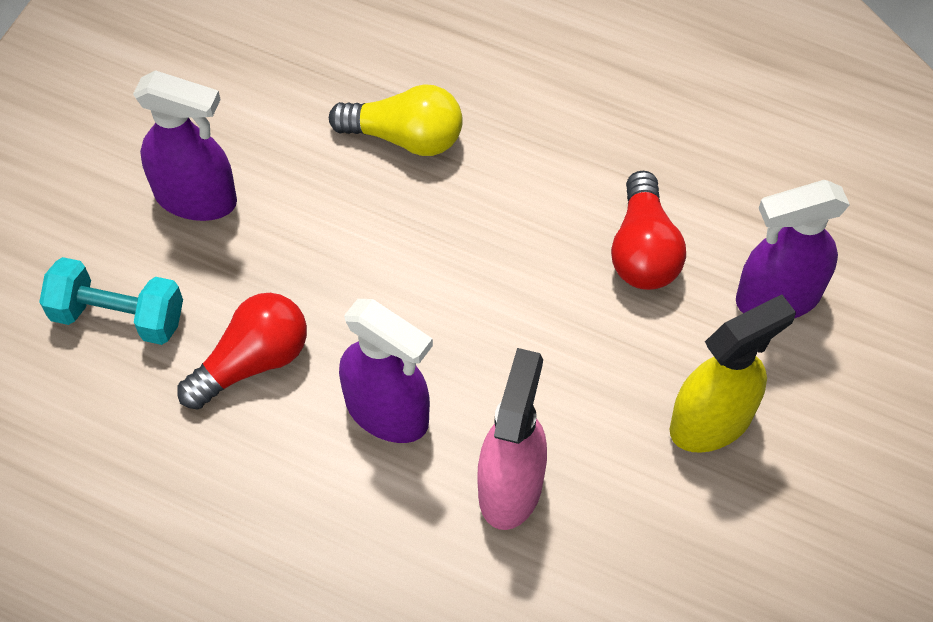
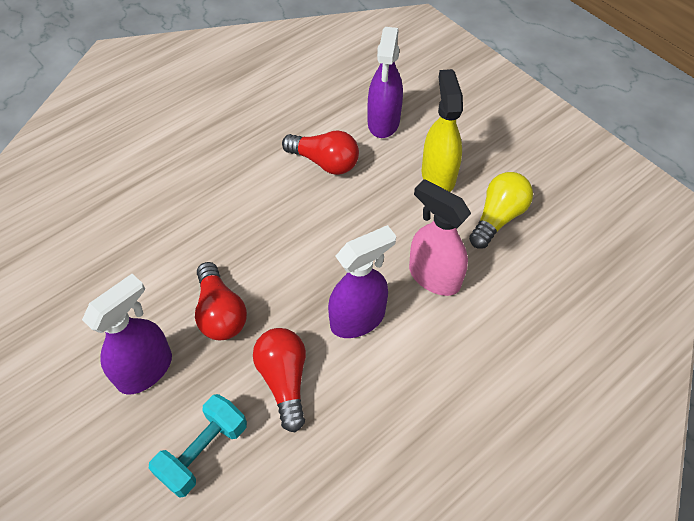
camera: 65 degrees left, 5 degrees down
yellow light bulb [329,84,463,156] -> yellow light bulb moved to [469,172,533,249]
none -> red light bulb [195,262,247,341]

